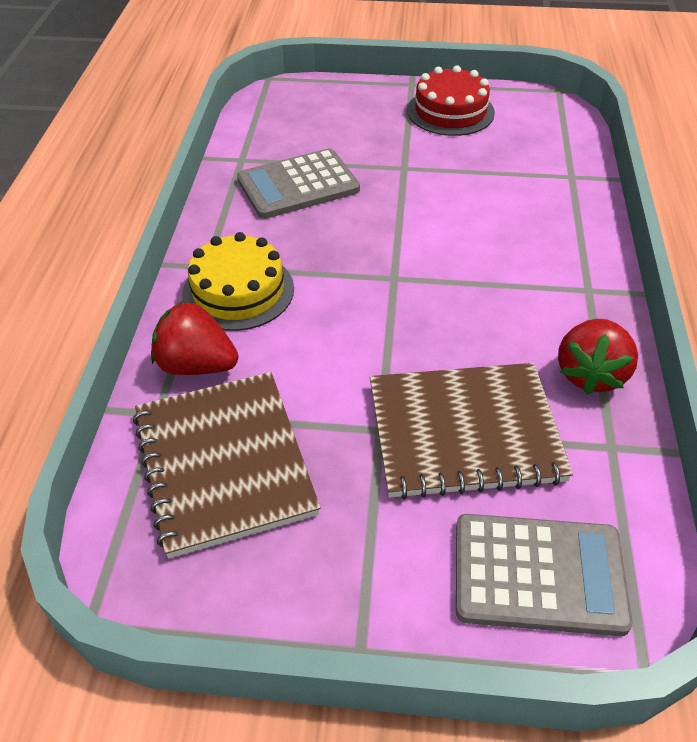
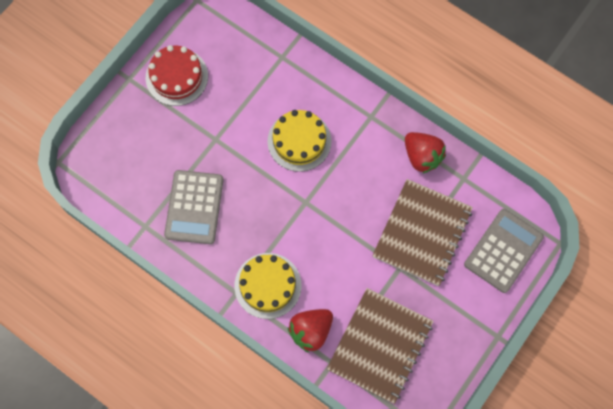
camera: 60 degrees left, 25 degrees up
brown notebook [133,372,321,558] -> brown notebook turned 75 degrees counterclockwise [327,288,434,404]
none -> yellow cake [268,110,332,172]

